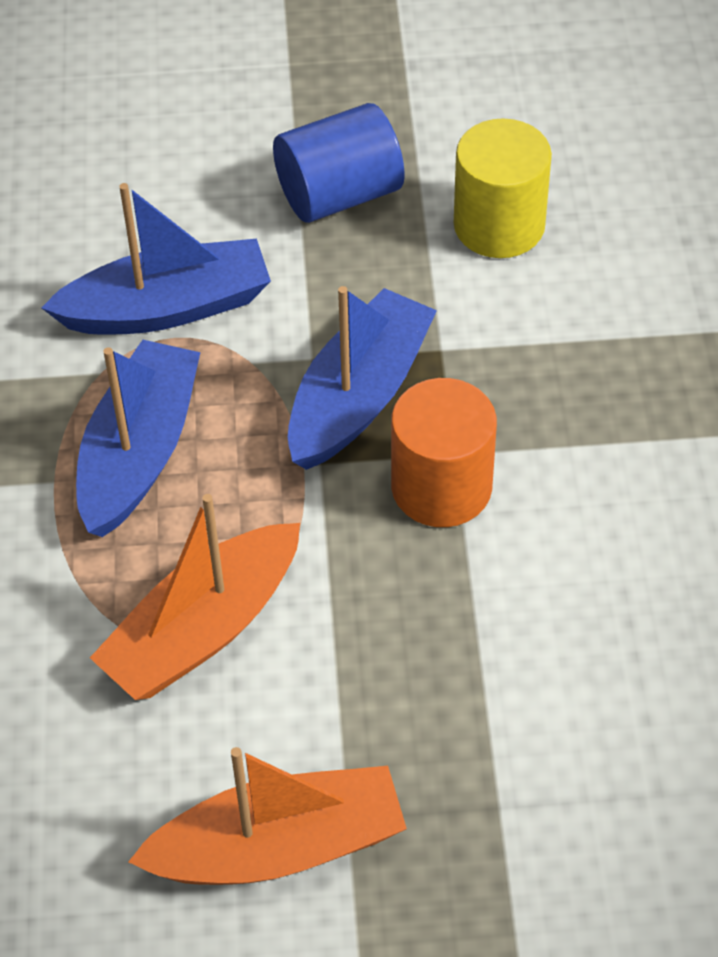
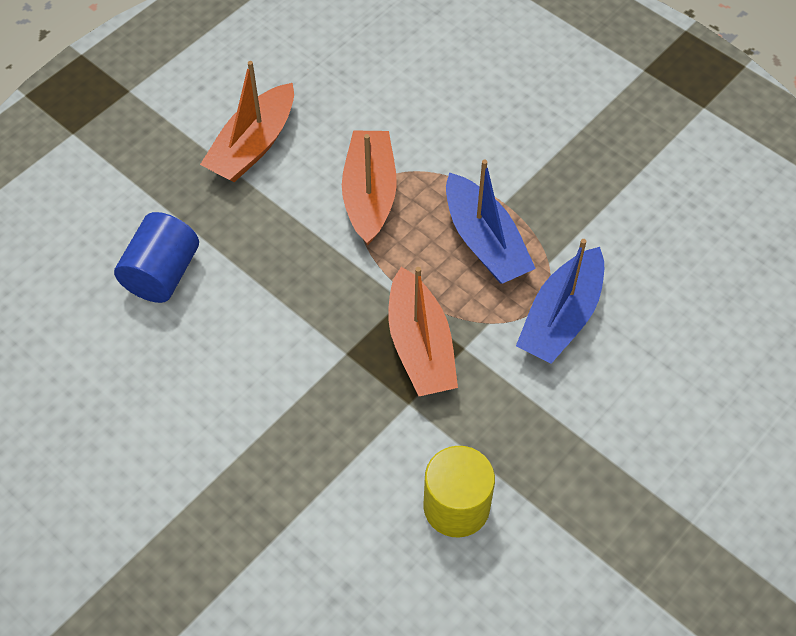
camera: 135 degrees right, 5 degrees up
blue cylinder [273,103,405,223] -> blue cylinder moved to [114,212,199,303]
blue boat [288,286,437,470] -> orange boat [388,267,458,396]
orange cylinder [391,378,497,527] -> none

